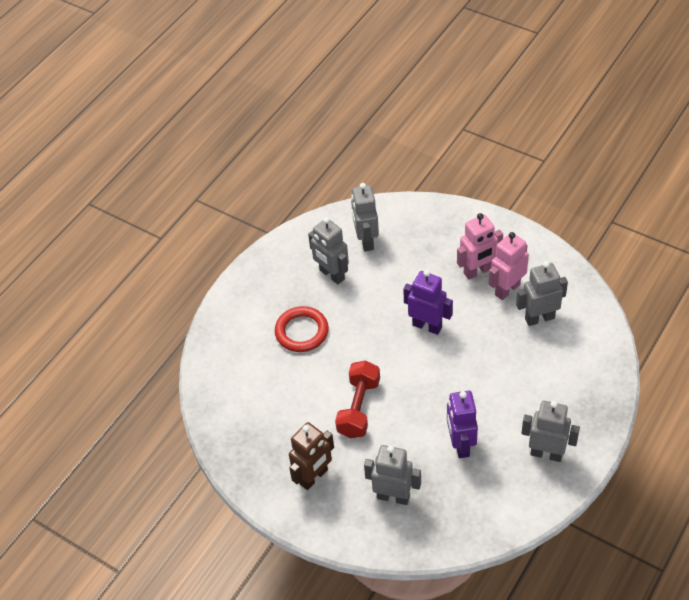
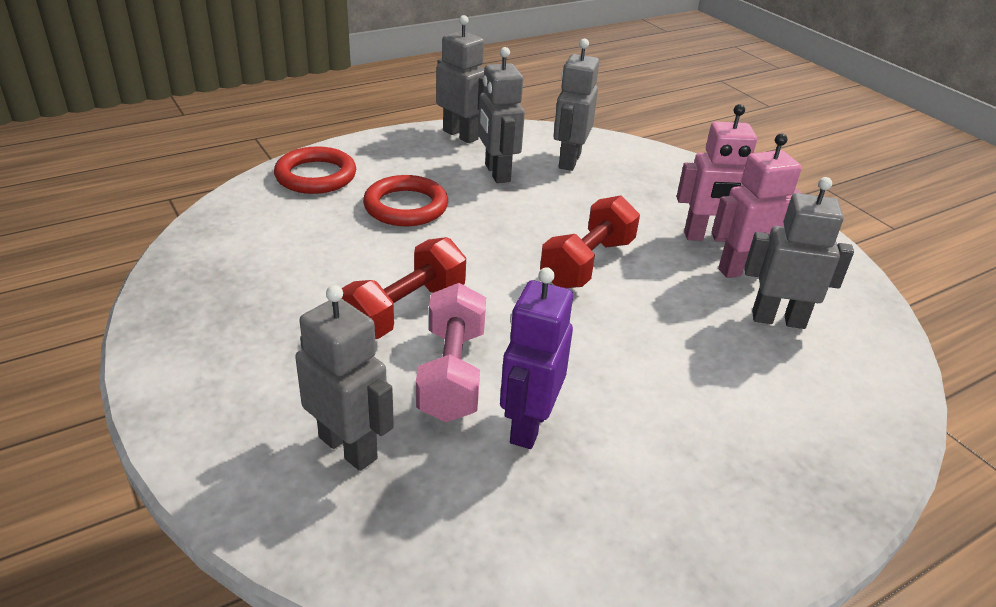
camera: 20 degrees right, 15 degrees down
brown robot [289,422,334,490] -> none
purple robot [403,270,453,335] -> red dumbbell [540,195,640,288]
grey robot [522,401,580,462] -> grey robot moved to [436,15,484,143]
none -> red ring [274,146,356,194]
none -> pink dumbbell [416,283,486,422]

